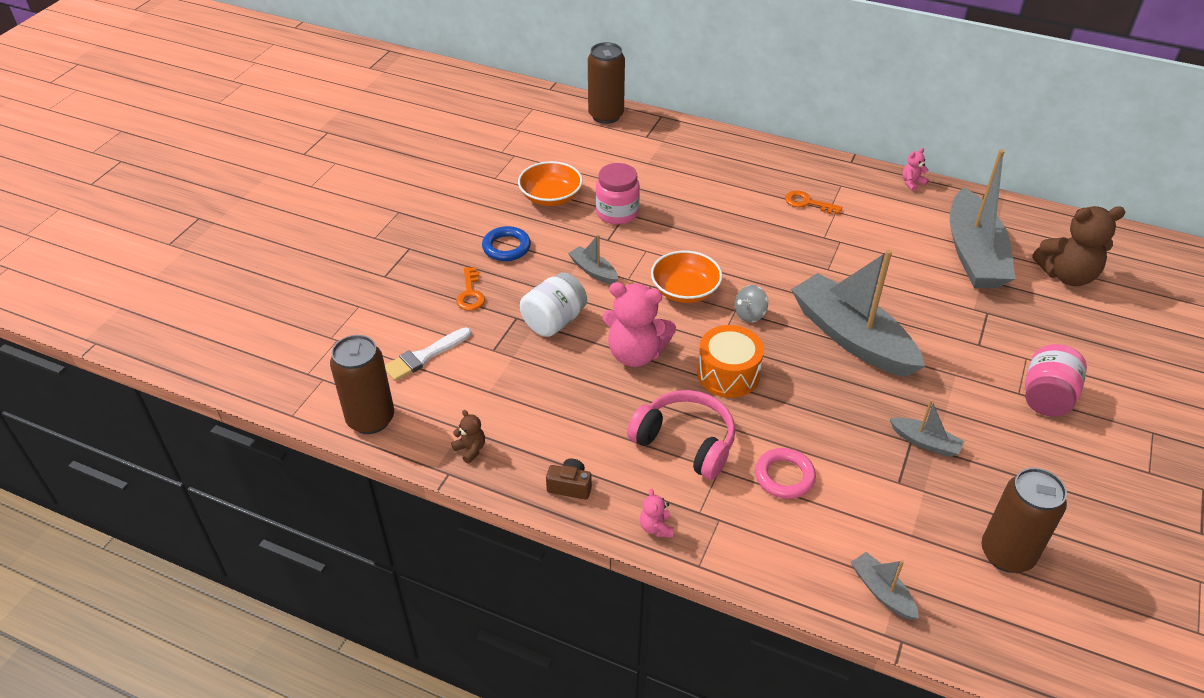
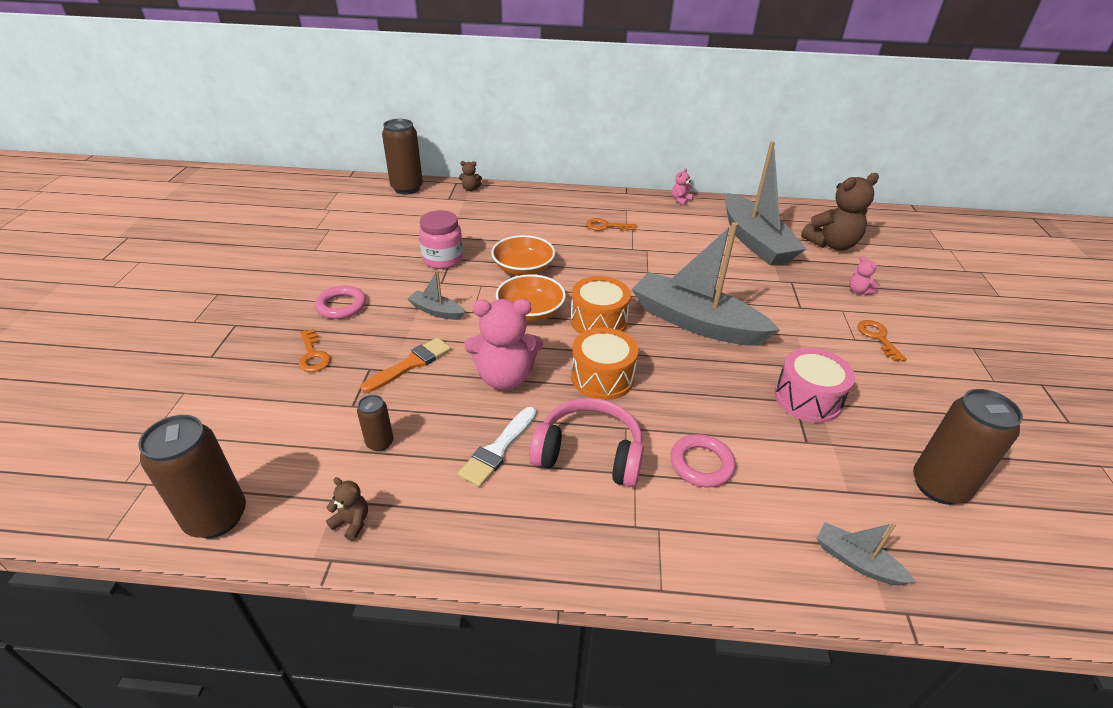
camera: 20 degrees left, 5 degrees down
white brush [385,327,471,381] -> white brush moved to [458,407,536,487]
blue ring [482,226,531,261] -> pink ring [315,286,366,319]
orange bowl [518,161,583,206] -> orange bowl moved to [491,235,555,276]
white jar [520,272,587,337] -> orange brush [360,337,451,393]
brown camera [546,459,592,500] -> none
pink teddy bear [640,489,674,538] -> pink teddy bear moved to [849,256,878,295]
grey spinning top [735,285,768,323] -> orange drum [570,276,631,334]
grey boat [890,400,965,457] -> pink drum [774,348,855,423]
pink jar [1025,344,1087,417] -> orange key [858,320,907,361]
none -> brown can [357,395,394,451]
none -> brown teddy bear [459,161,482,191]

